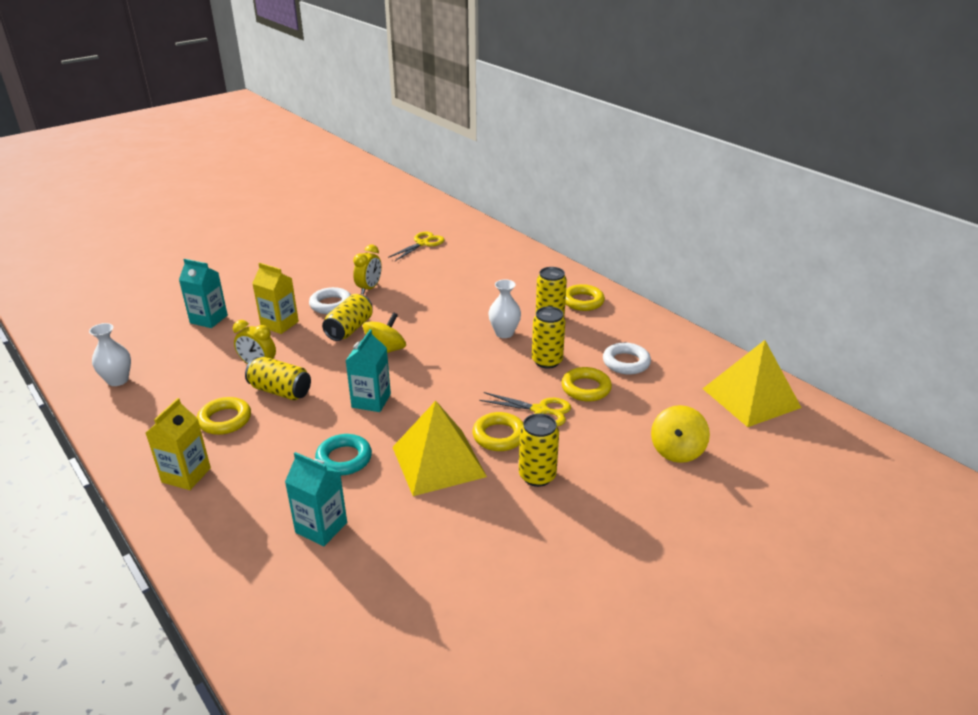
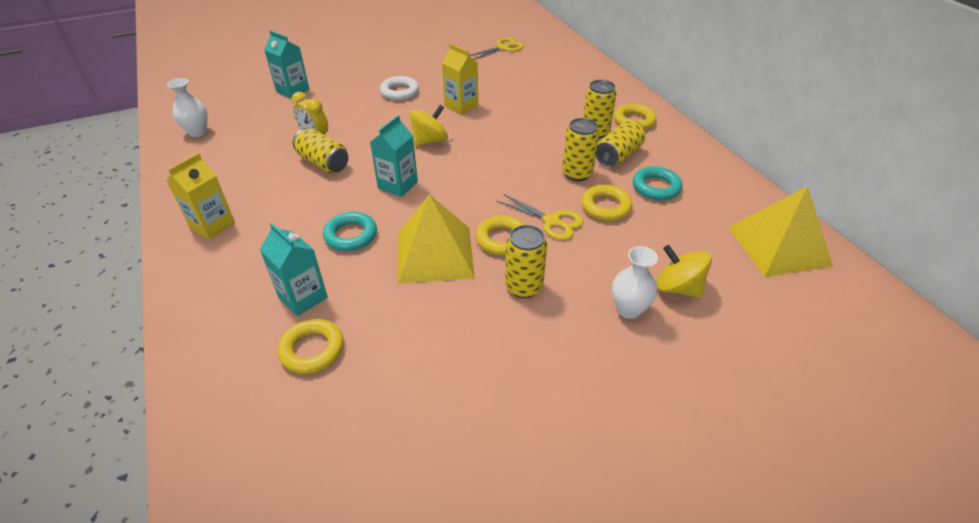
camera: 15 degrees right, 10 degrees up
yellow ring [197,397,251,435] -> yellow ring moved to [277,319,344,374]
yellow carton [252,263,299,334] -> yellow carton moved to [442,44,478,115]
yellow can [322,294,373,341] -> yellow can moved to [596,120,645,167]
yellow clock [353,245,382,294] -> none
white vase [489,279,521,338] -> white vase moved to [612,246,658,319]
white ring [603,343,651,375] -> turquoise ring [633,166,682,201]
yellow spinning top [651,405,710,463] -> yellow spinning top turned 90 degrees clockwise [656,245,712,298]

